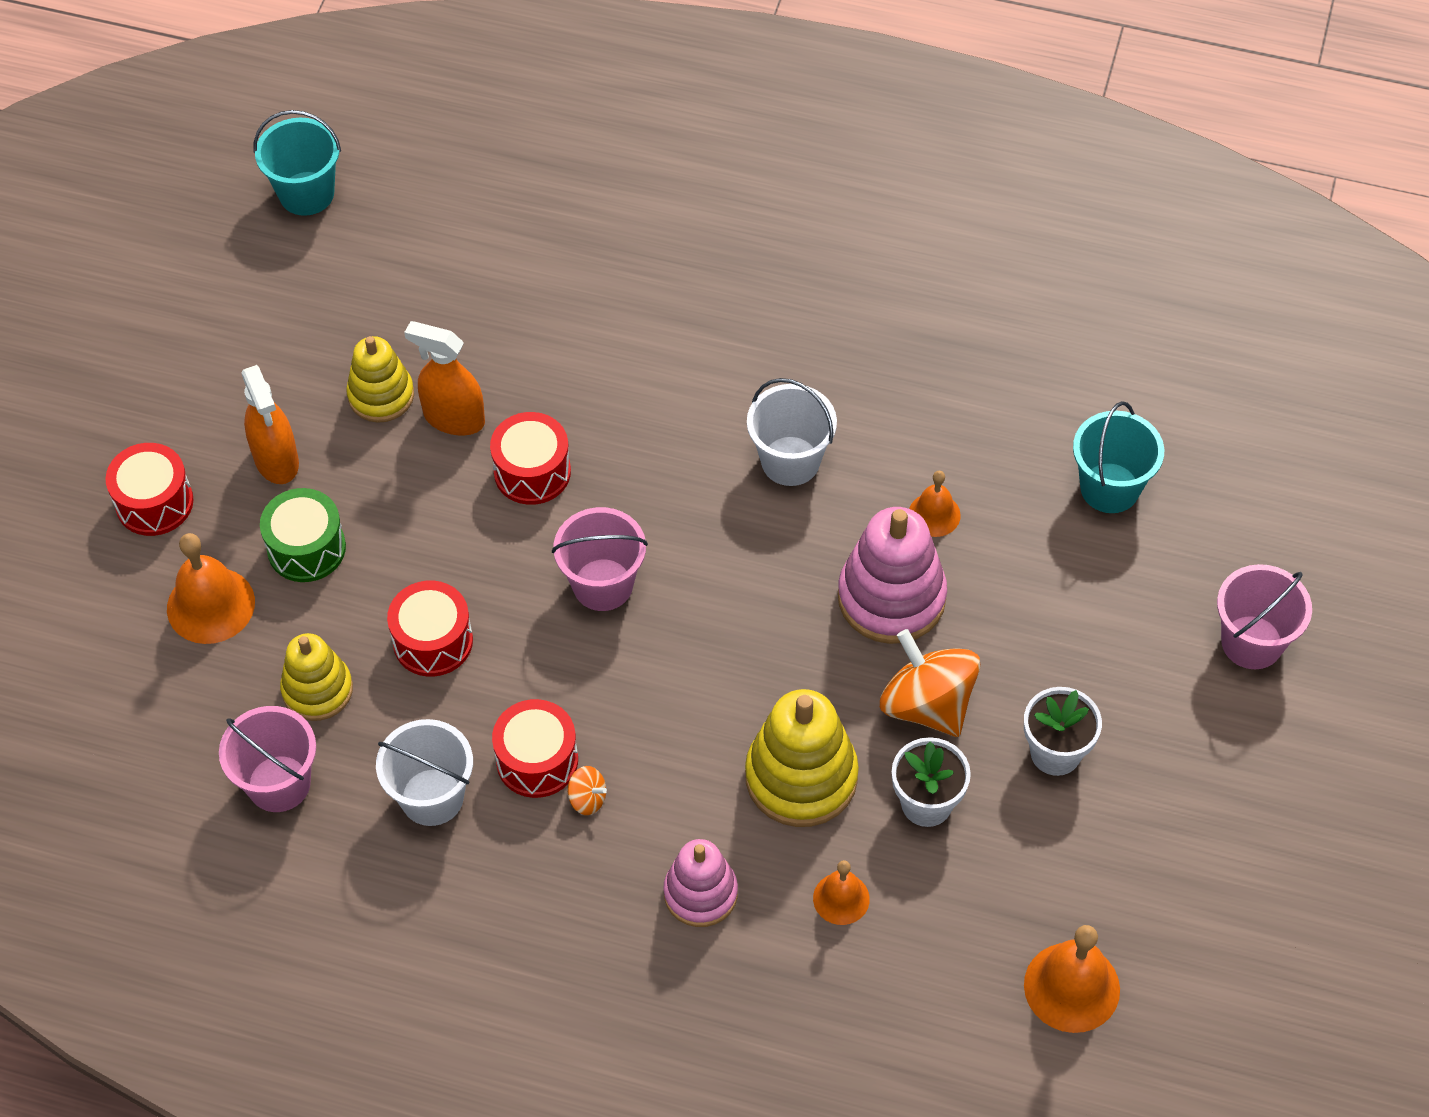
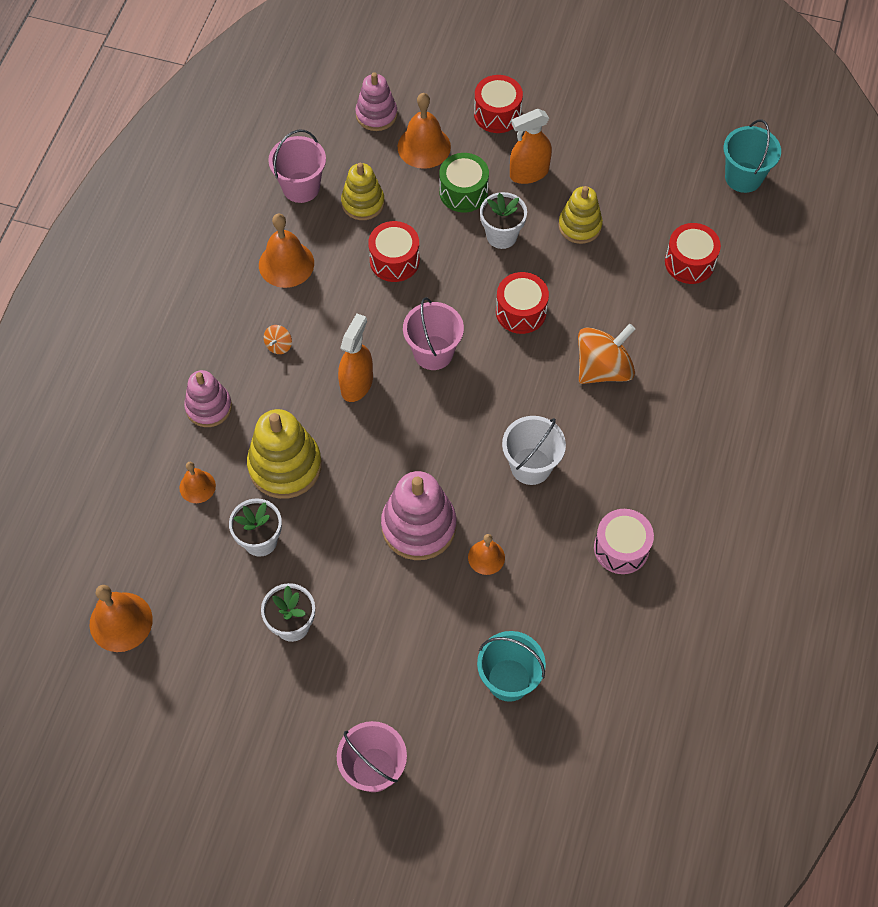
camera: 90 degrees right, 5 degrees up
white bucket [376,719,473,826] -> orange bell [259,214,314,288]
orange spray bottle [404,321,485,435] -> orange spray bottle moved to [338,313,373,402]
red drum [492,699,578,798] -> red drum moved to [665,223,721,284]
orange spinning top [880,629,980,737] -> orange spinning top moved to [578,324,635,384]
none -> pink stacking toy [355,72,397,131]
none -> white flower pot [480,192,527,249]
none -> pink drum [594,509,654,574]

